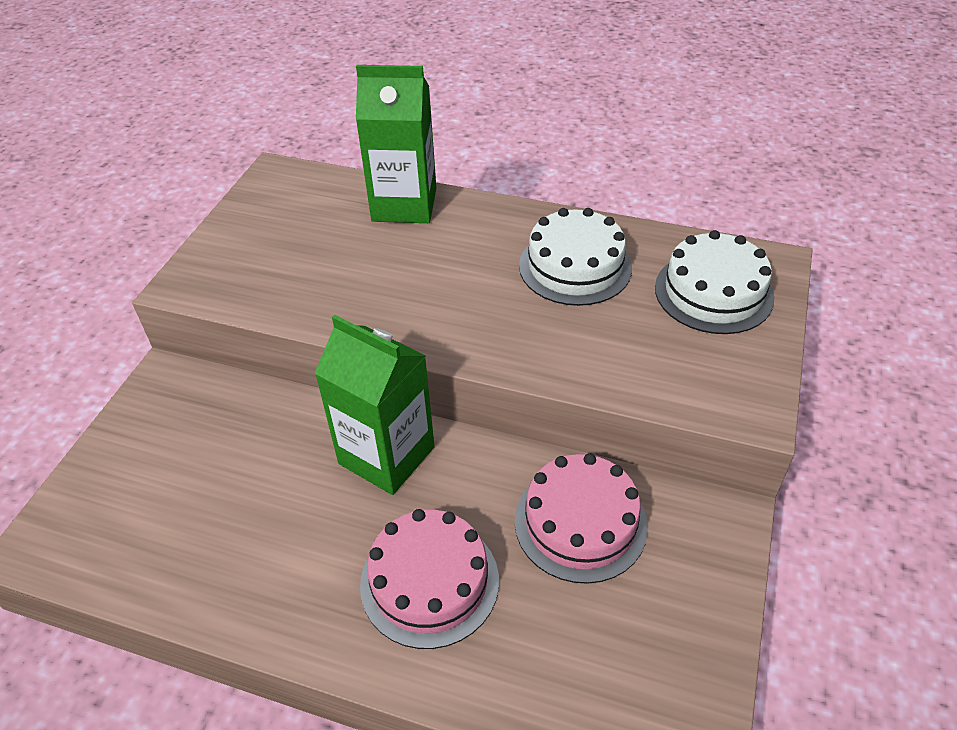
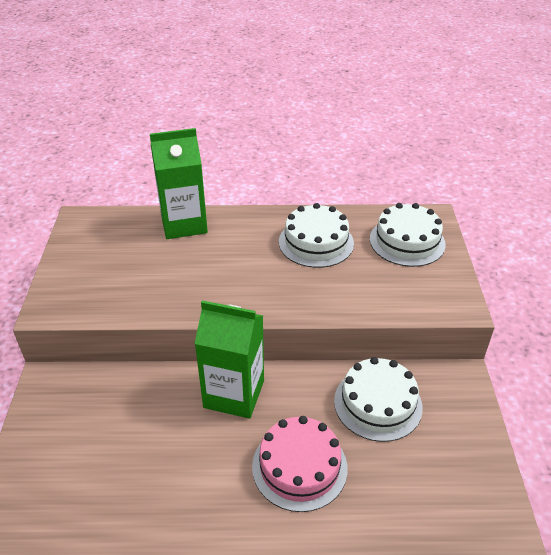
camera: 20 degrees left, 5 degrees down
pink cake [515,453,648,584] -> white cake [334,357,423,442]

